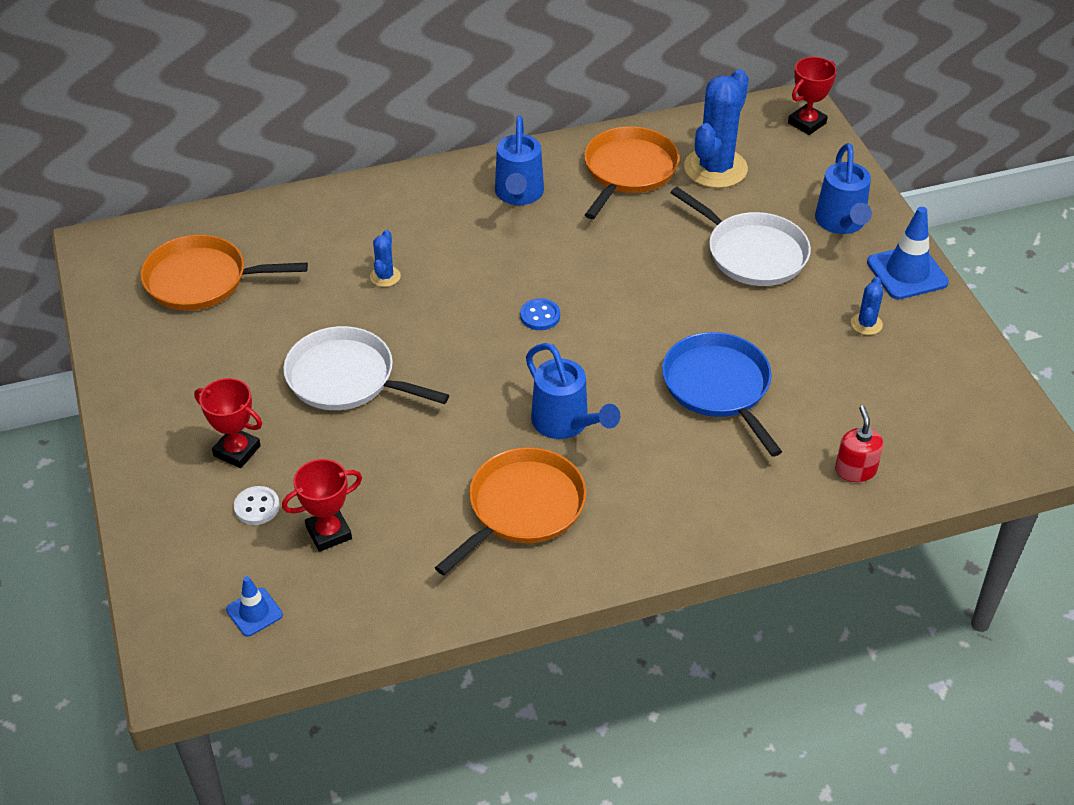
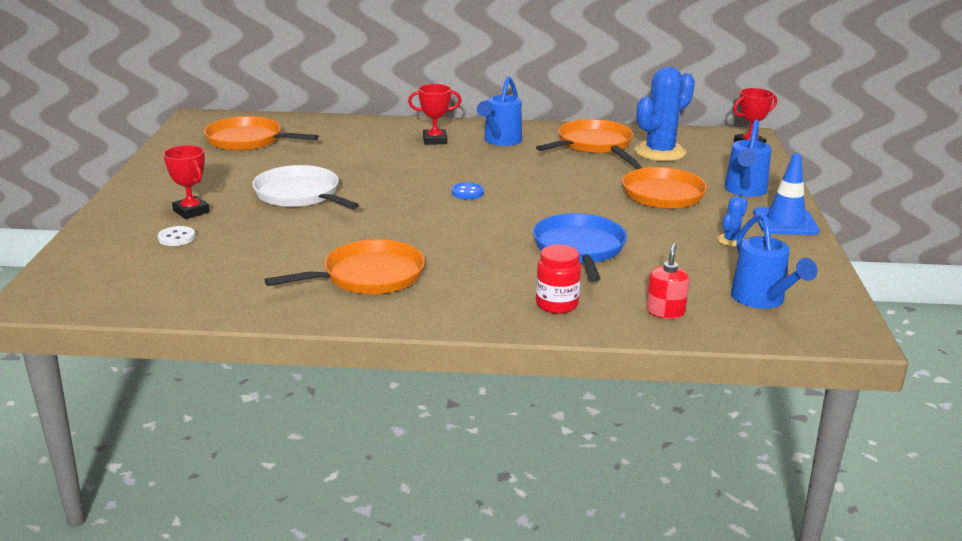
camera: 20 degrees right, 20 degrees down
blue traffic cone [226,576,283,637] -> none
red trophy [282,459,362,552] -> red trophy moved to [408,84,461,145]
blue cactus [370,230,401,287] -> none
blue watering can [526,343,620,439] -> blue watering can moved to [731,213,818,309]
white pan [670,187,811,286] -> orange pan [611,145,707,209]
none -> red jar [536,245,581,314]

